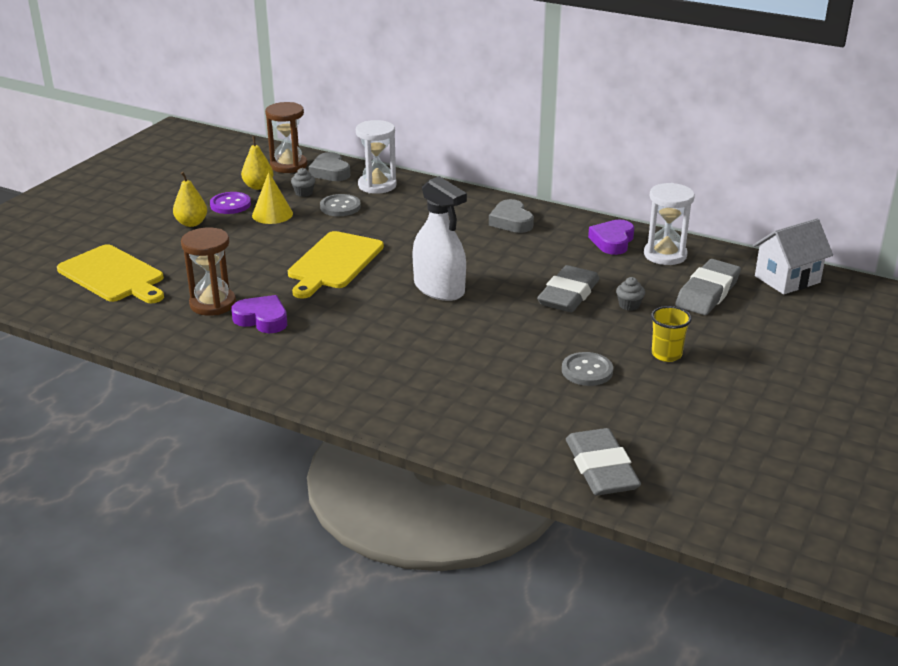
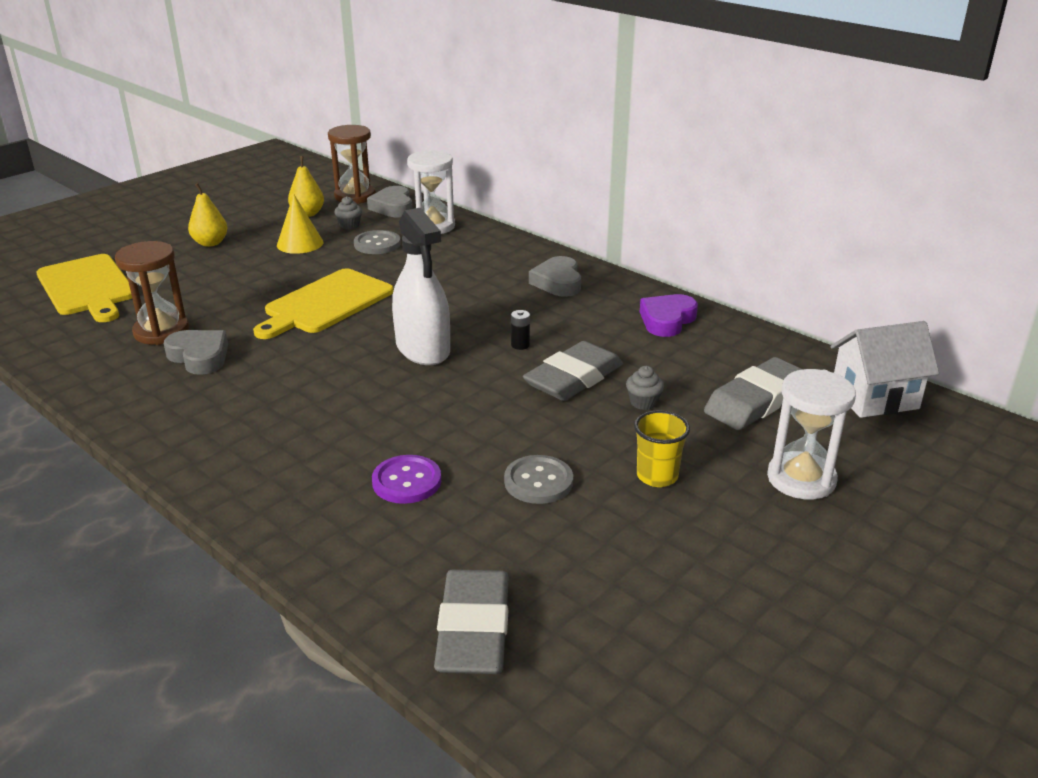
camera: 15 degrees right, 0 degrees up
purple button [210,192,251,214] -> purple button moved to [372,455,441,504]
purple heart [231,295,287,333] -> grey heart [164,330,228,375]
white hourglass [644,183,695,265] -> white hourglass moved to [767,369,856,500]
none -> black battery [511,310,530,350]

